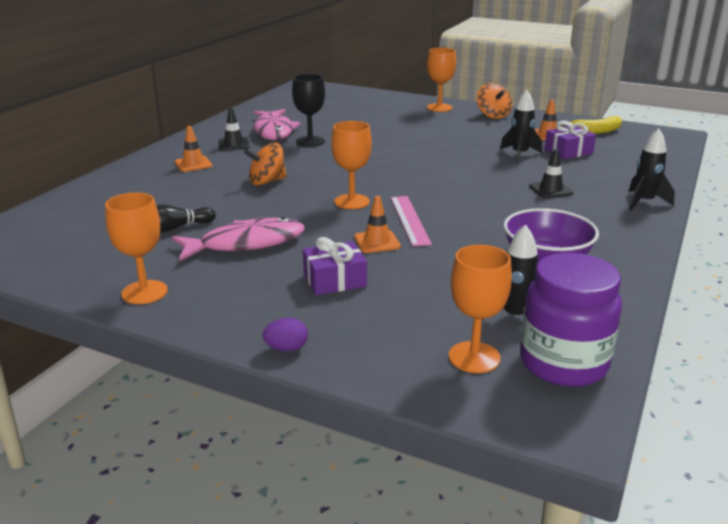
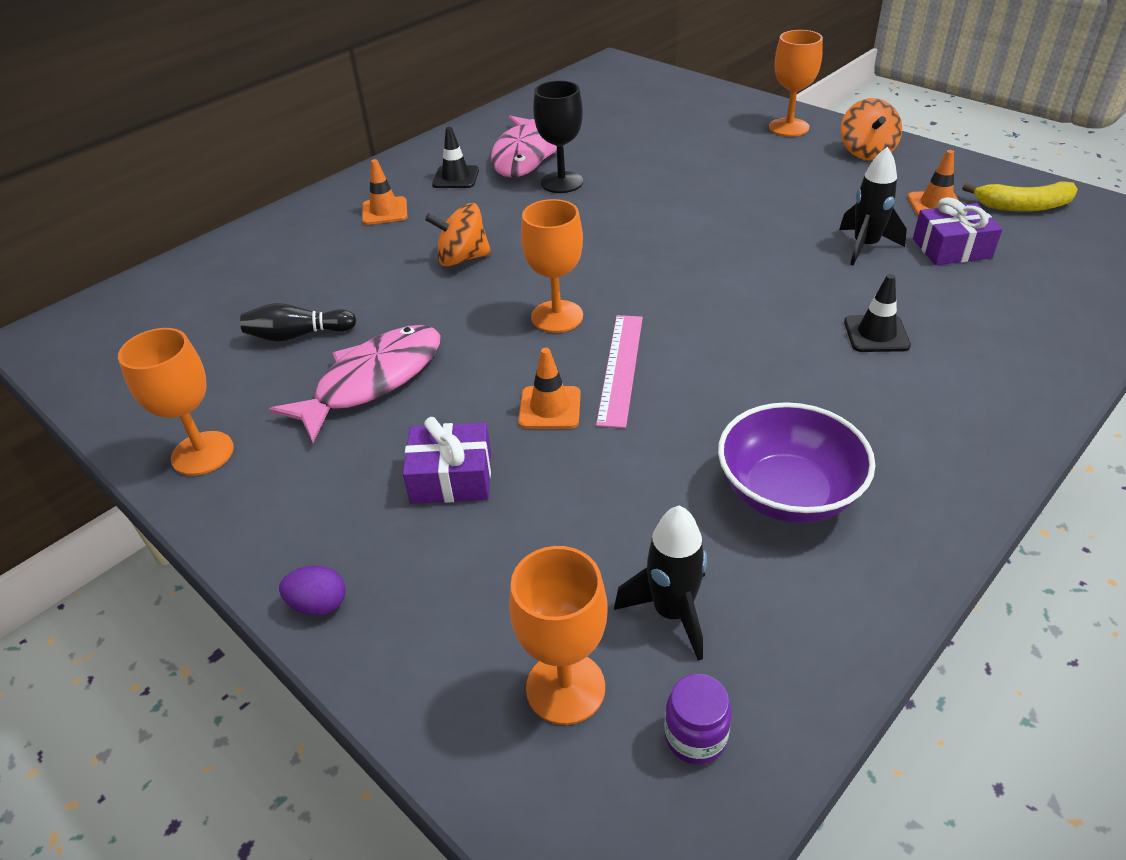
camera: 20 degrees right, 15 degrees up
pink fish [172,217,305,261] -> pink fish turned 45 degrees counterclockwise [269,325,440,443]
purple jar [520,253,622,387] -> purple jar [664,674,732,765], size x0.44
black rocket [628,129,675,211] -> none

